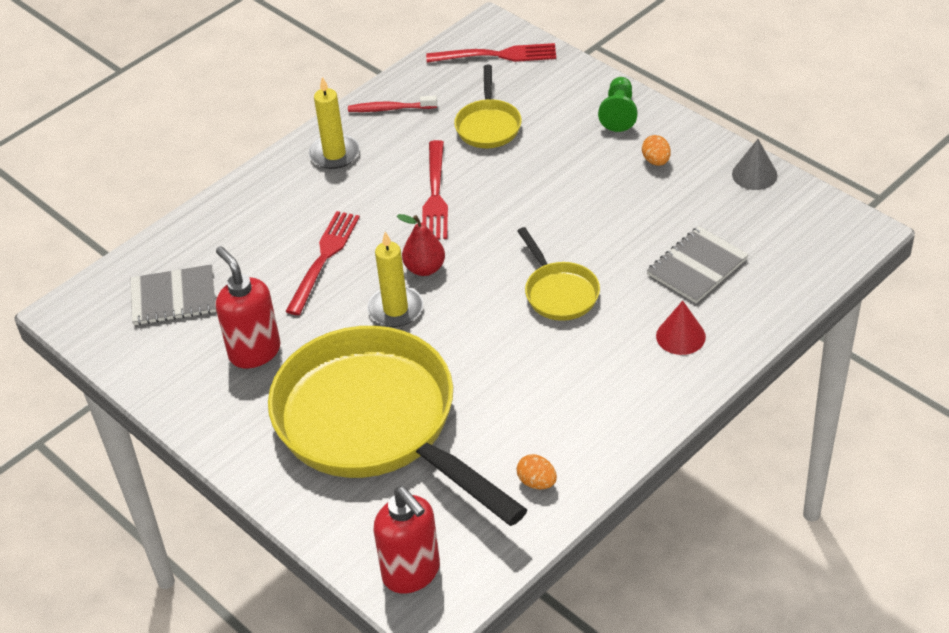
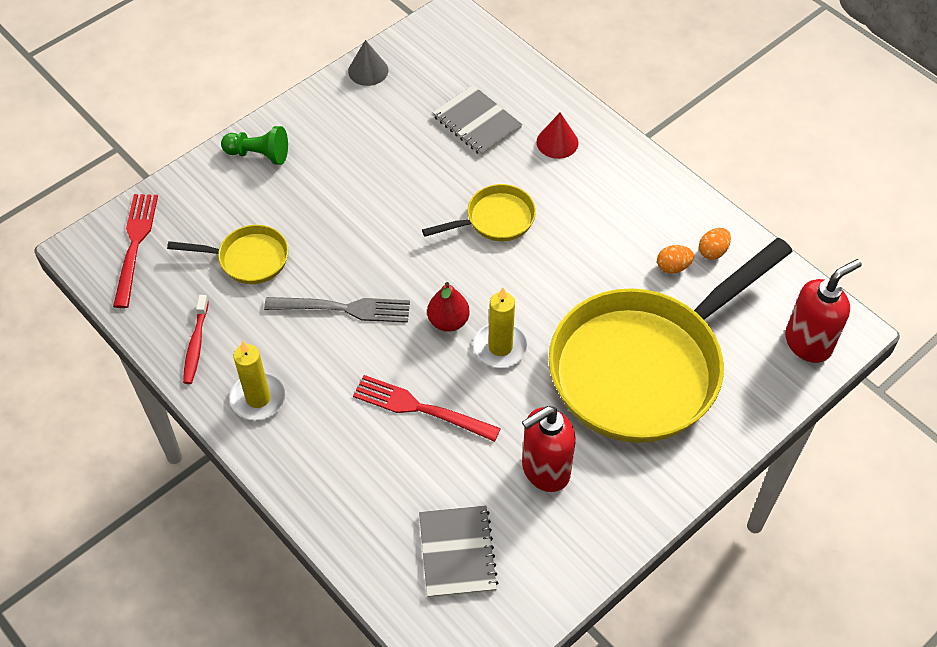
camera: 90 degrees left, 10 degrees up
red fork [422,140,448,239] -> grey fork [264,297,410,323]
orange egg [642,135,671,166] -> orange egg moved to [657,245,694,273]

